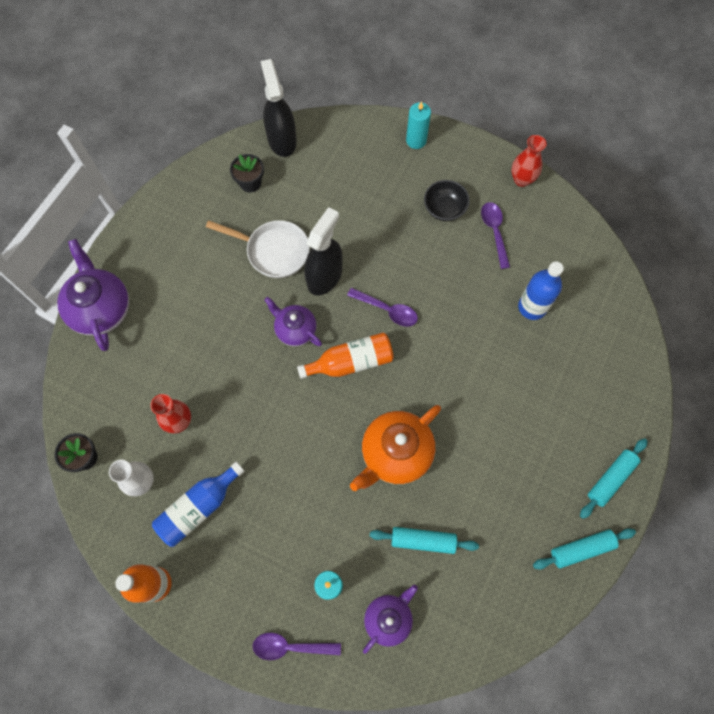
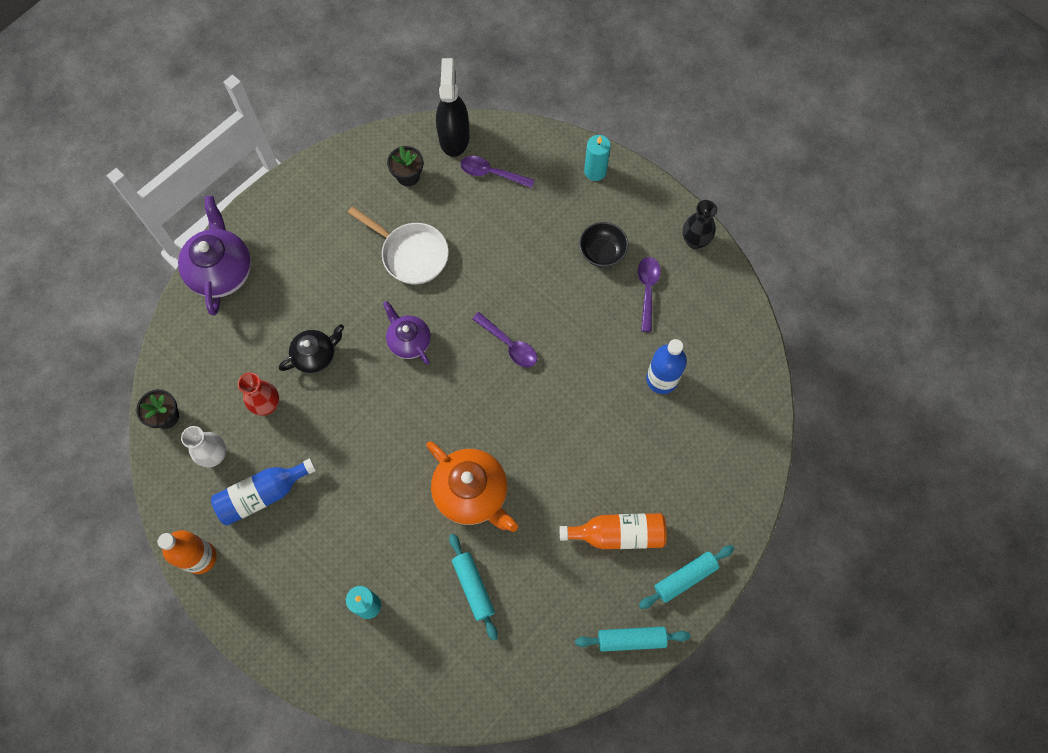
camera: 15 degrees right, 0 degrees up
purple spoon [253,633,341,660] -> purple spoon moved to [461,156,534,188]
orange bottle [297,333,394,379] -> orange bottle moved to [559,513,667,549]
black spray bottle [304,207,343,295] -> none
orange teapot [350,405,441,491] -> orange teapot turned 105 degrees counterclockwise [426,441,518,532]
purple teapot [363,585,418,654] -> none
turquoise rolling pin [370,527,479,554] -> turquoise rolling pin turned 45 degrees clockwise [449,534,498,641]
red vase [512,135,547,187] -> black vase [683,200,717,249]
none -> black teapot [279,324,344,374]

